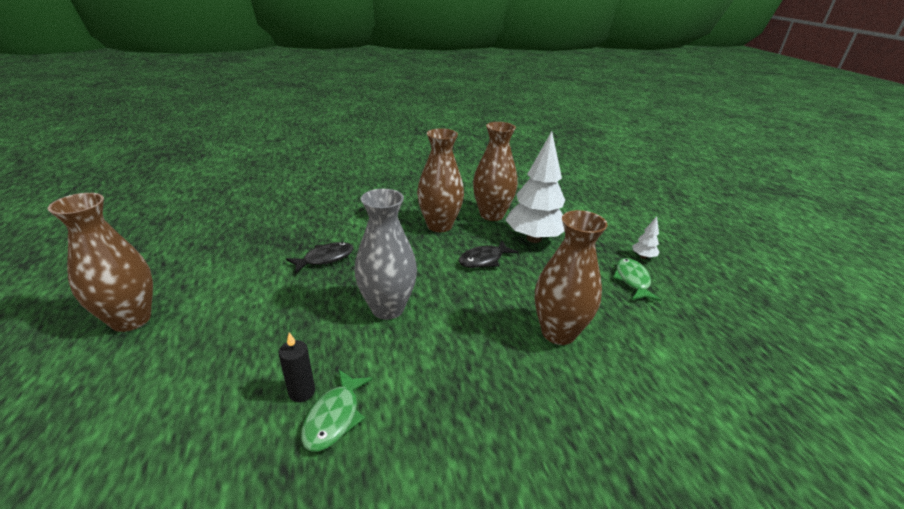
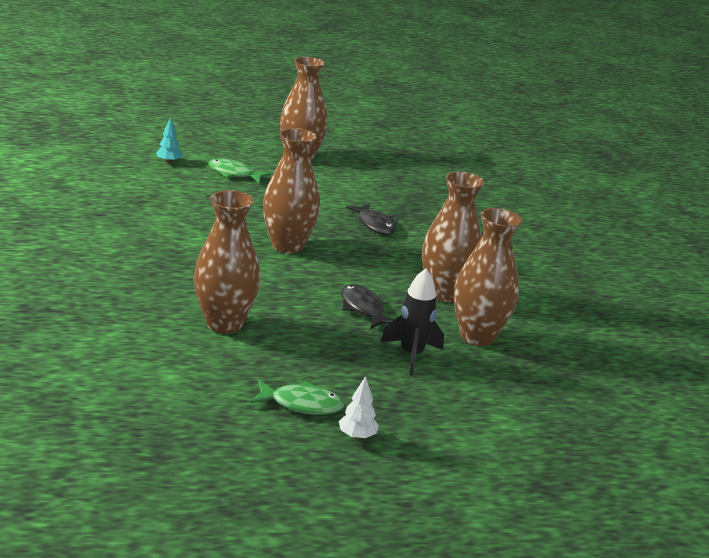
camera: 95 degrees right, 5 degrees down
black candle [279,332,315,402] -> none
green fish [301,370,373,451] -> green fish moved to [208,159,271,183]
grey vase [354,189,417,320] -> brown vase [263,128,320,254]
white tree [506,131,565,243] -> black rocket [381,269,444,375]
none -> turquoise tree [156,117,183,164]

